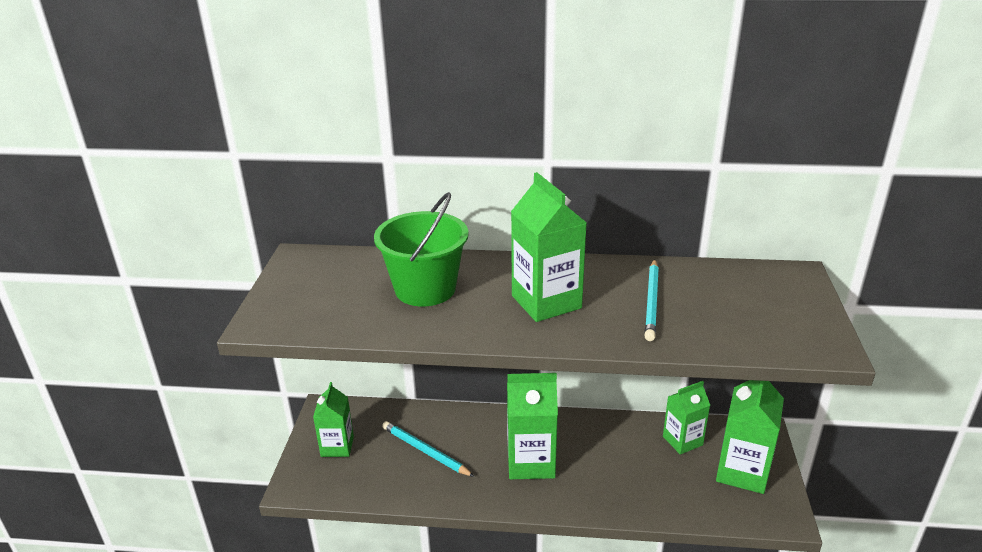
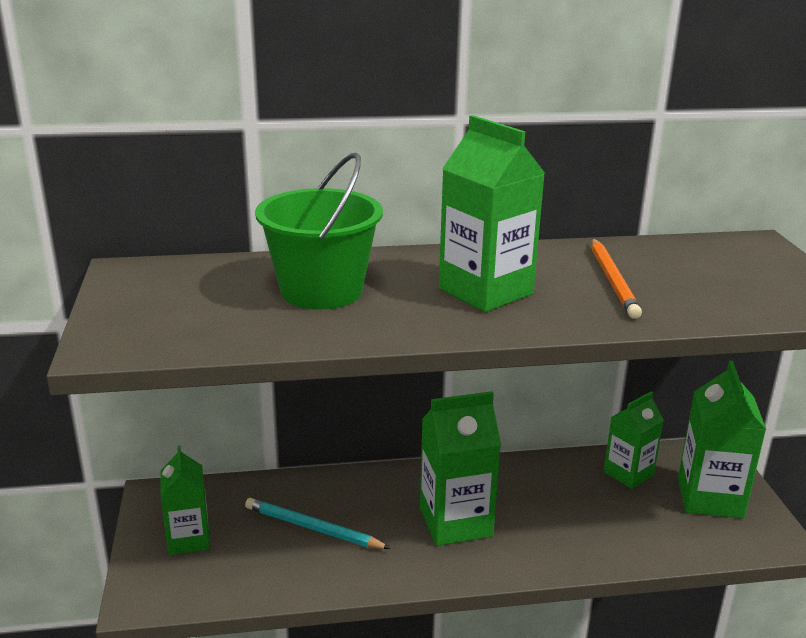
camera: 15 degrees left, 5 degrees down
turquoise pencil [645,259,659,341] -> orange pencil [591,238,642,319]

